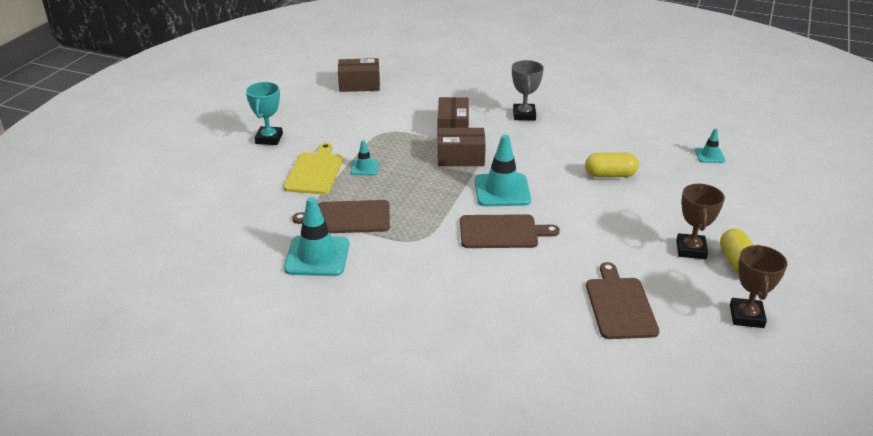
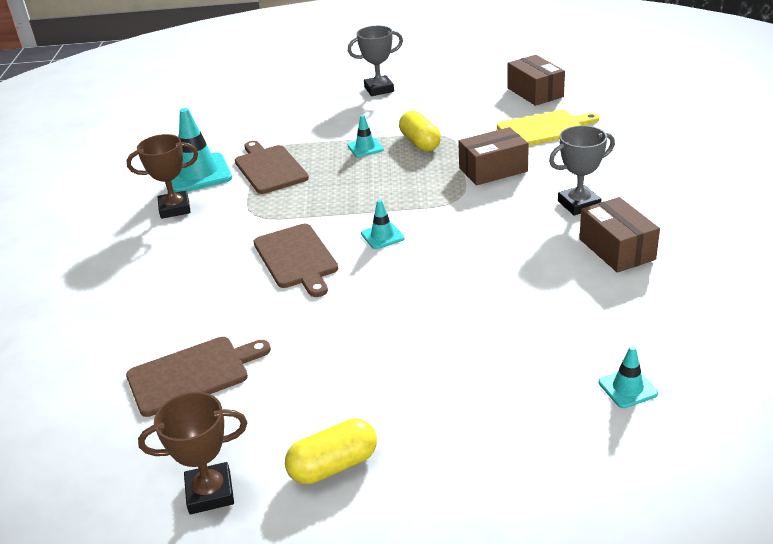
camera: 70 degrees right, 0 degrees up
turquoise trophy [246,82,283,145] -> grey trophy [348,26,403,96]
yellow cutting board [283,143,343,194] -> yellow cutting board moved to [497,110,599,146]
brown box [438,128,486,166] -> brown box moved to [579,197,660,273]
turquoise traffic cone [475,135,531,206] -> turquoise traffic cone [361,200,405,249], size x0.52
yellow capsule [585,153,639,177] -> yellow capsule moved to [399,111,441,151]
brown trophy [676,184,725,259] -> brown trophy moved to [127,134,198,219]

